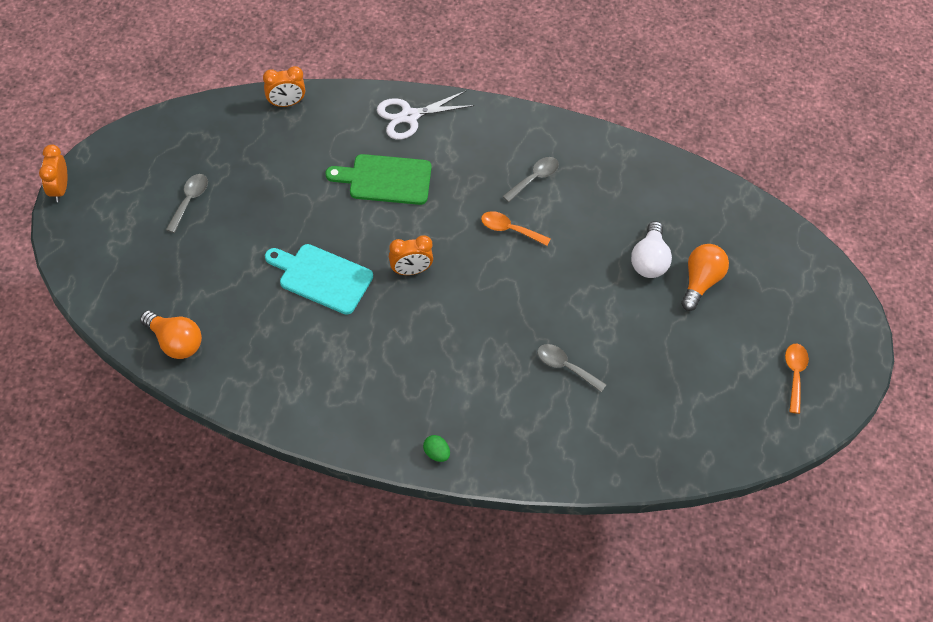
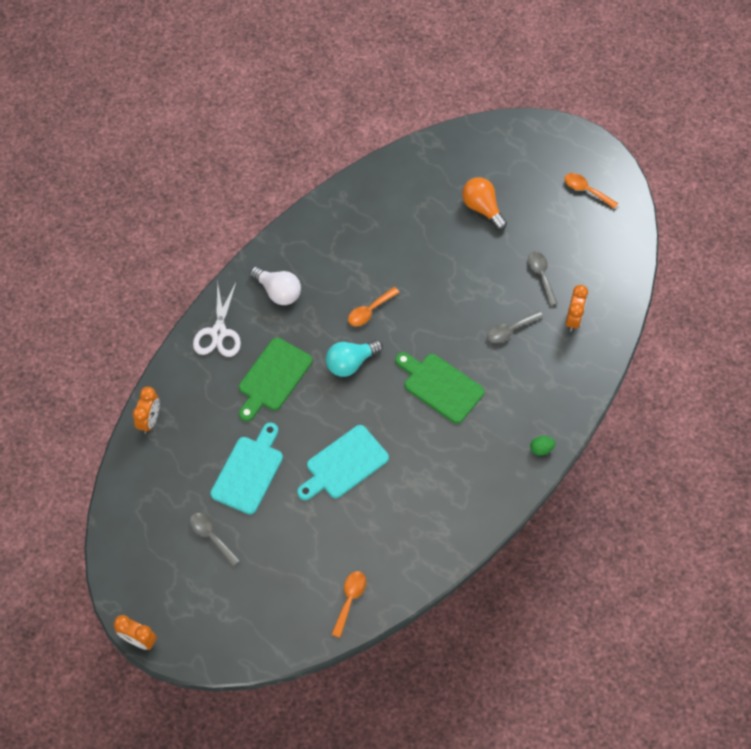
camera: 60 degrees left, 5 degrees up
orange light bulb [140,311,202,359] -> orange spoon [331,571,366,638]
orange clock [389,235,433,275] -> orange clock moved to [566,285,588,332]
grey spoon [502,157,559,202] -> grey spoon moved to [528,251,558,306]
white light bulb [631,221,672,278] -> white light bulb moved to [250,266,301,305]
none -> turquoise cutting board [210,422,283,515]
none -> turquoise light bulb [326,340,383,377]
none -> green cutting board [395,352,484,424]

